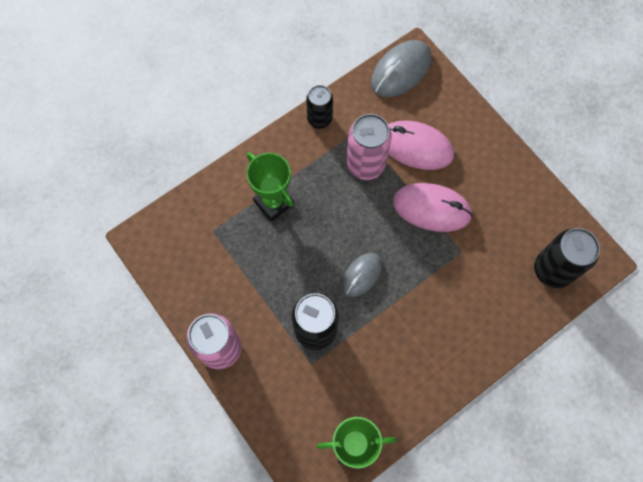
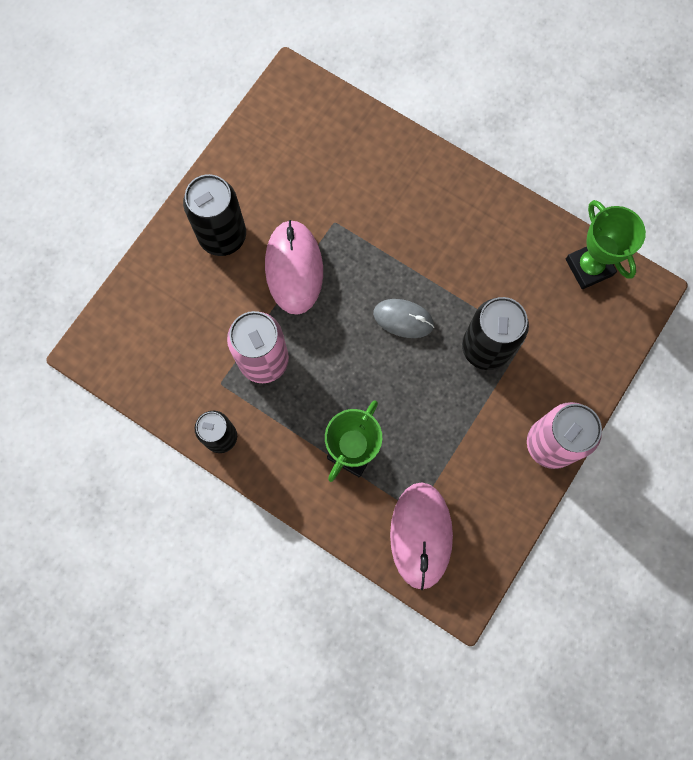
camera: 110 degrees left, 5 degrees up
grey mouse [371,40,432,98] -> none
pink mouse [388,120,454,170] -> pink mouse moved to [390,482,453,590]
black can [534,228,600,289] -> black can moved to [183,174,246,256]

